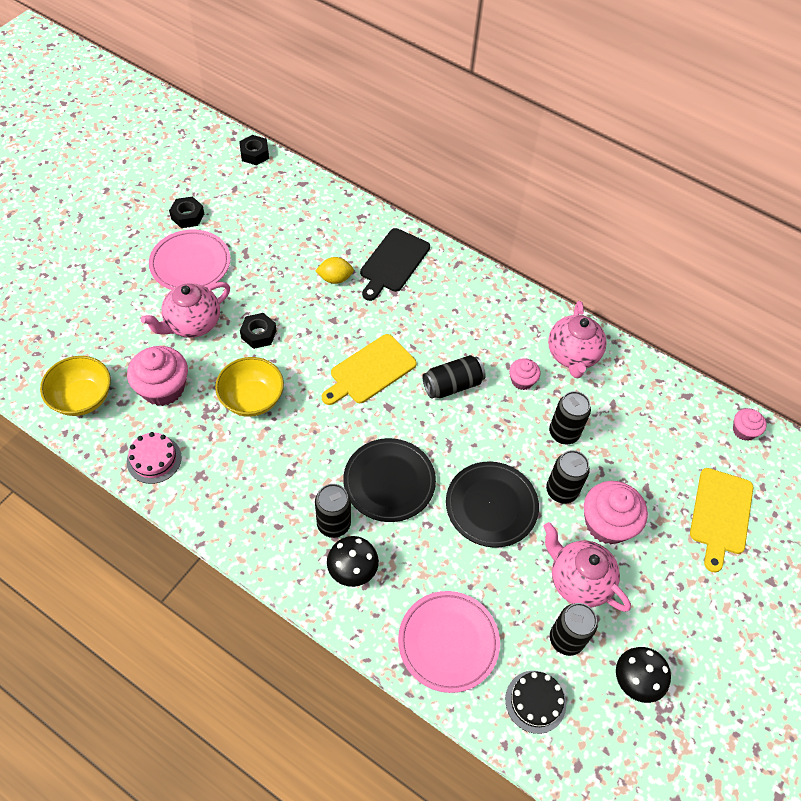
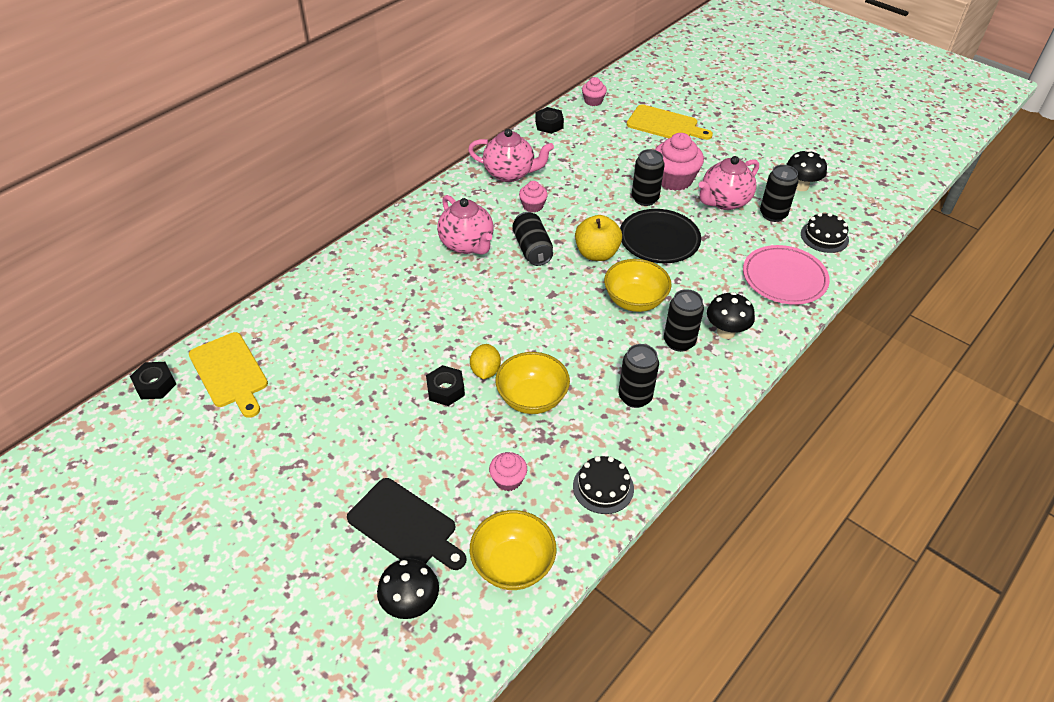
camera: 80 degrees left, 10 degrees down
pink cupcake [127,346,188,406] -> pink cupcake [489,452,527,491], size x0.54
pink cake [127,432,182,484] -> black cake [573,456,634,514]
pink teapot [141,282,230,338] -> pink teapot moved to [437,195,494,255]
pink plate [149,230,230,290] -> none
black nut [169,197,204,228] -> black nut moved to [535,107,564,134]
yellow lemon [315,257,354,284] -> yellow lemon moved to [470,344,501,379]
yellow cutting board [322,334,417,405] -> yellow cutting board moved to [189,332,268,418]
black plate [343,438,436,522] -> yellow bowl [604,259,671,312]
black cutting board [360,228,430,301] -> black cutting board moved to [347,478,466,570]
black can [549,391,591,444] -> black can moved to [619,344,659,408]
none -> black mushroom [377,558,439,619]
none -> yellow apple [575,215,622,261]

